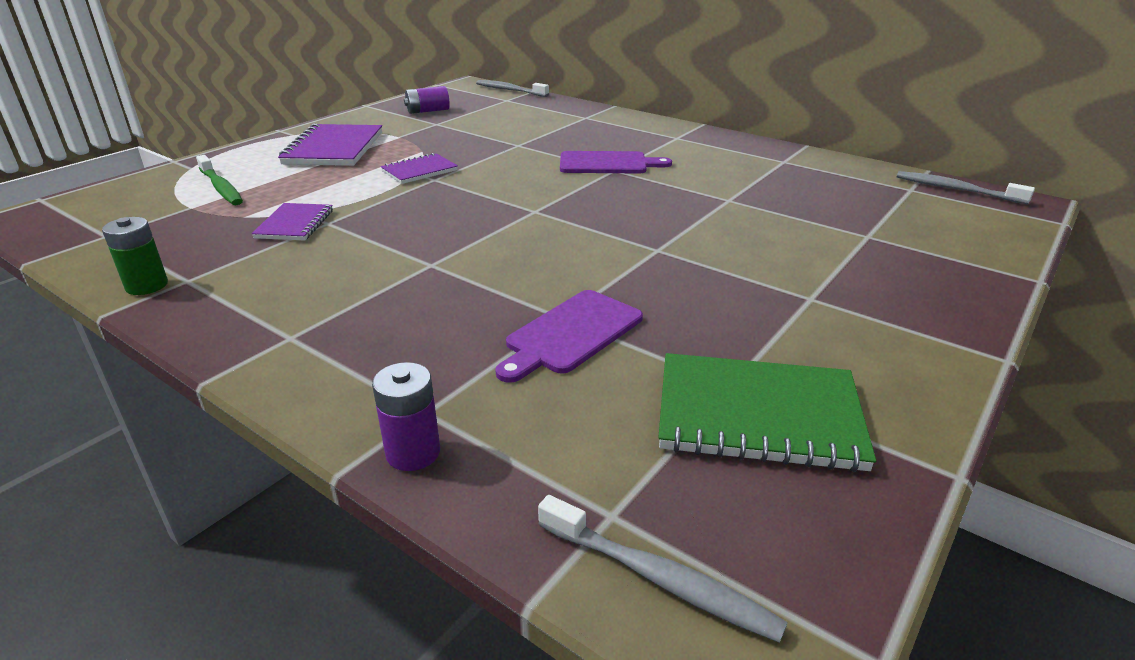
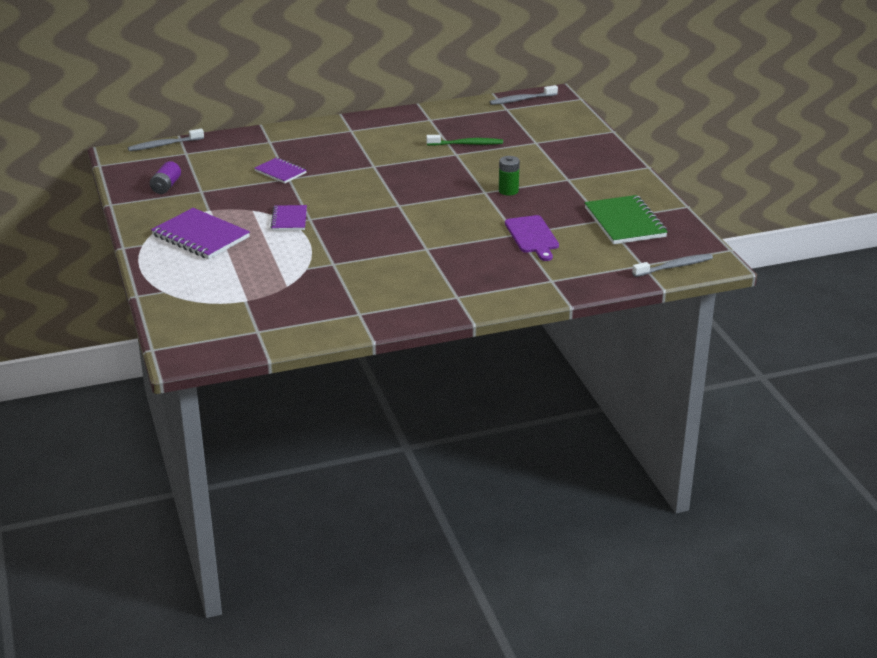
camera: 55 degrees left, 0 degrees up
green battery [102,217,168,295] -> green battery moved to [499,156,520,196]
green toothbrush [196,155,243,205] -> green toothbrush moved to [426,135,503,146]
purple notebook [252,203,333,241] -> purple notebook moved to [254,157,307,183]
purple battery [372,362,440,471] -> none
purple cutting board [560,151,672,173] -> none
green notebook [658,353,876,472] -> green notebook turned 60 degrees counterclockwise [584,195,668,244]

